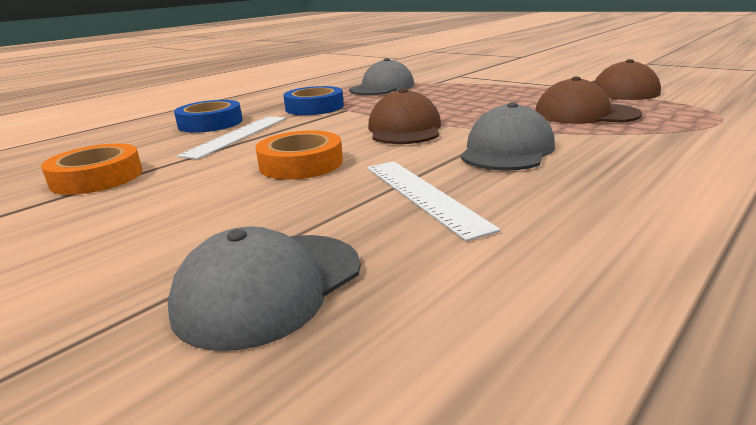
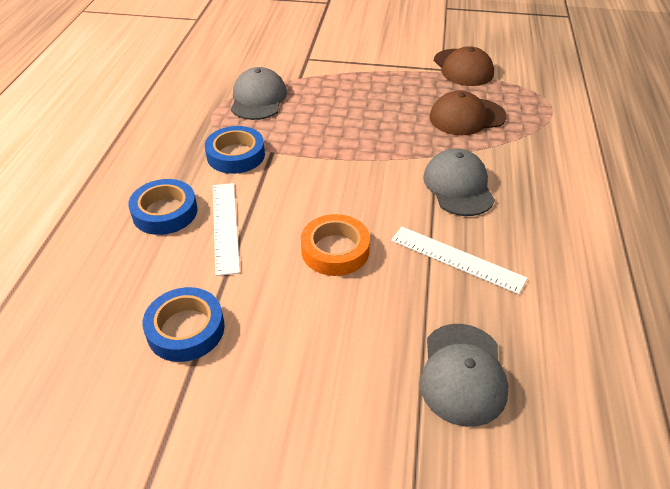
camera: 35 degrees left, 20 degrees up
orange tape [41,143,142,195] -> blue tape [143,287,225,362]
brown cap [368,88,441,144] -> none

